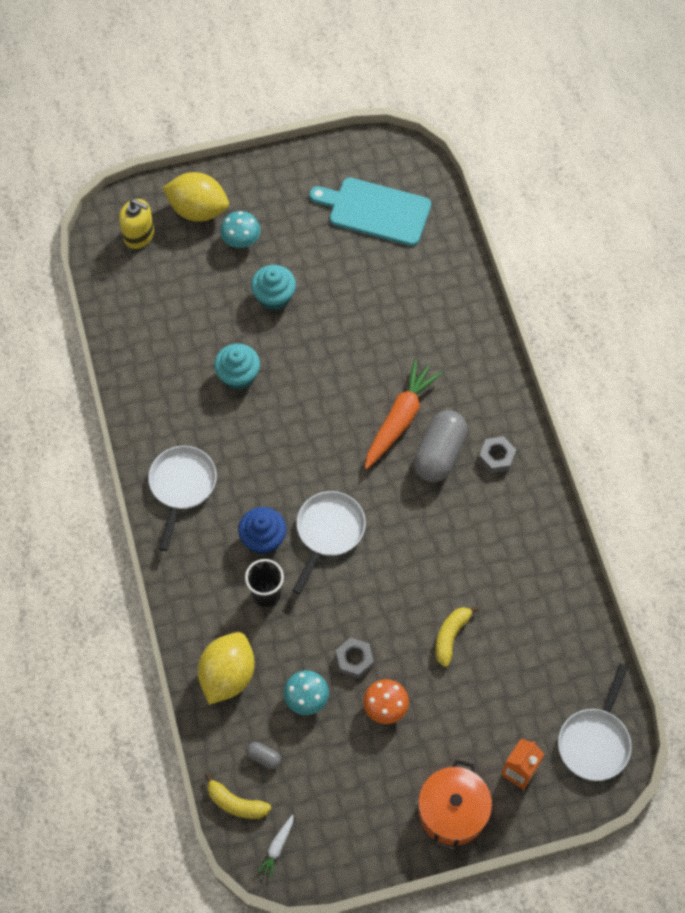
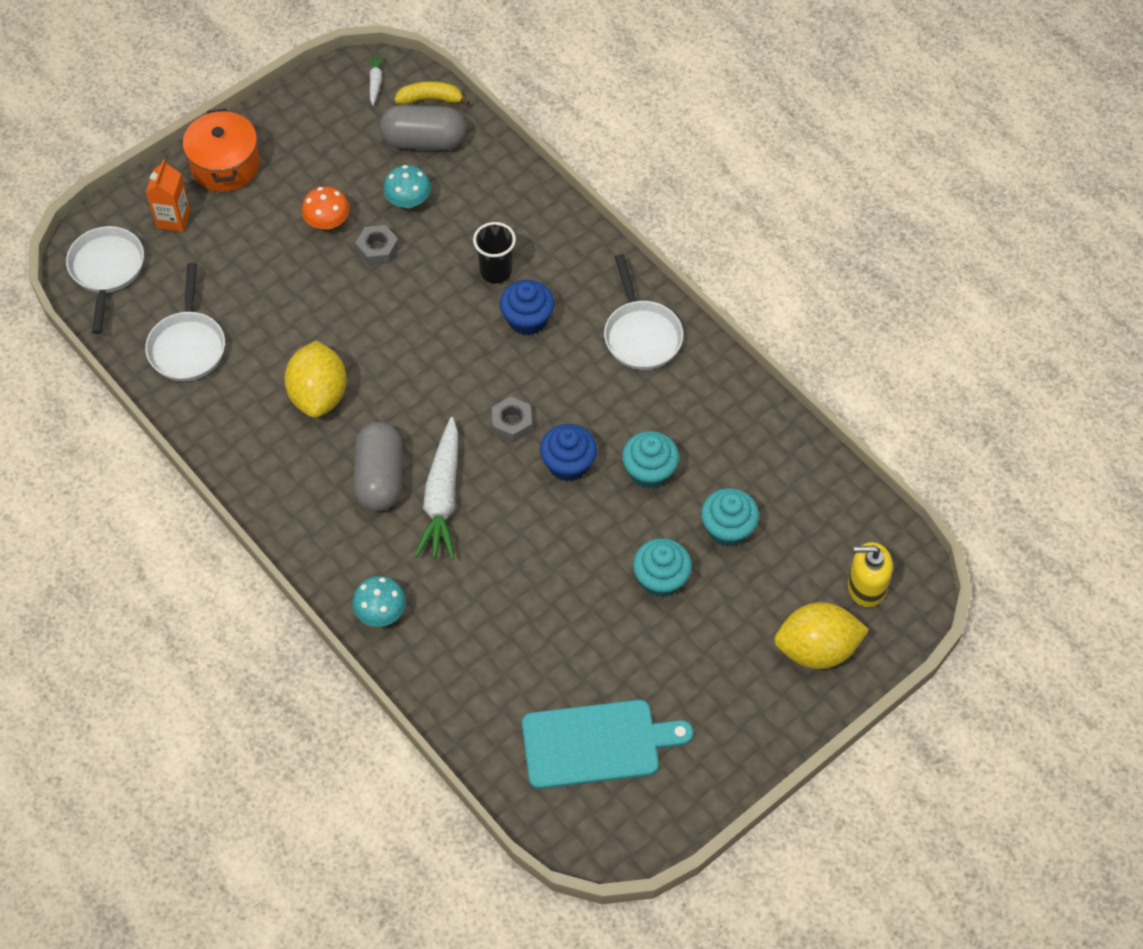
camera: 155 degrees right, 5 degrees down
yellow lemon [198,632,255,705] -> yellow lemon moved to [284,341,347,418]
turquoise mushroom [220,211,260,248] -> turquoise mushroom moved to [352,576,406,627]
grey capsule [246,742,281,769] -> grey capsule [380,105,466,150], size x2.29
white pan [292,491,366,594] -> white pan moved to [145,263,225,381]
orange carrot [365,359,442,469] -> white carrot [415,417,458,560]
yellow banana [435,606,479,667] -> none
grey nut [479,436,516,473] -> grey nut moved to [492,396,532,442]
none -> blue cupcake [540,424,597,481]
none -> turquoise cupcake [701,488,759,546]

